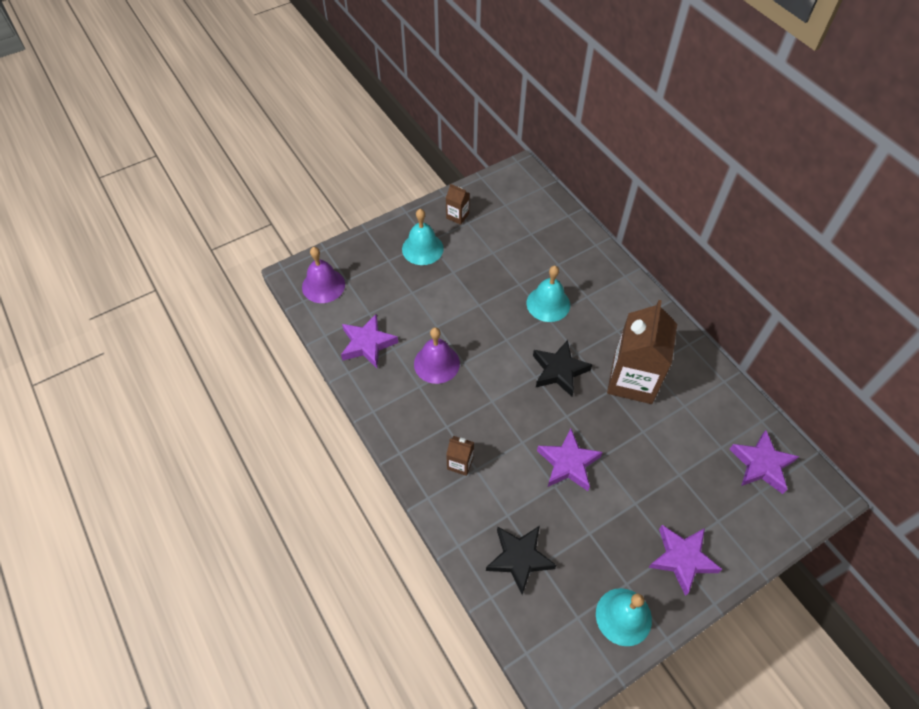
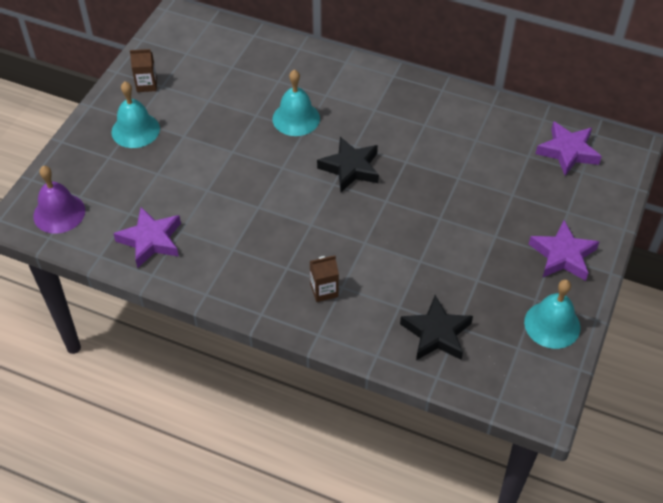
camera: 35 degrees left, 5 degrees down
purple bell [414,327,460,384] -> none
purple star [537,429,603,491] -> none
brown carton [607,300,677,404] -> none

